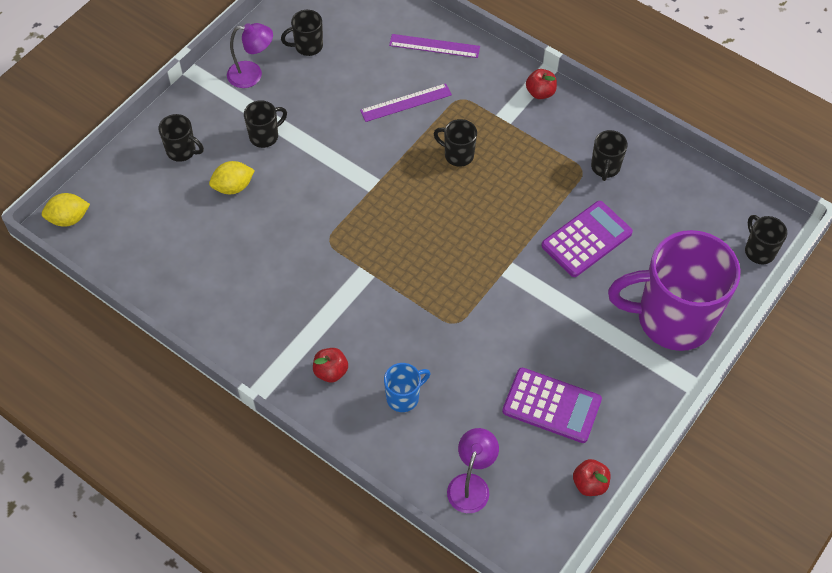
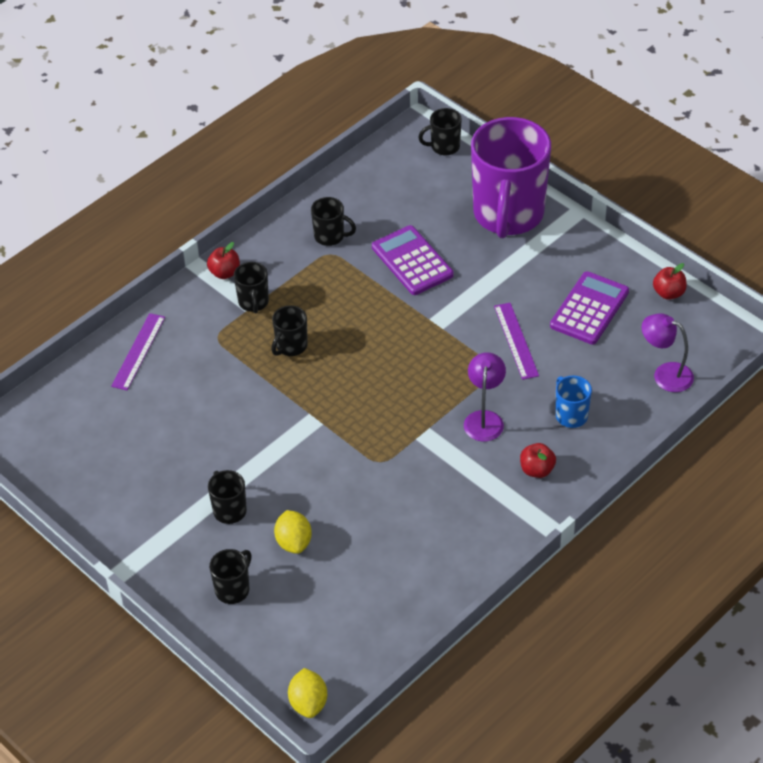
camera: 80 degrees left, 10 degrees down
purple lamp [227,23,273,88] -> purple lamp moved to [464,352,506,441]
black mug [281,10,323,56] -> black mug moved to [234,262,269,314]
purple ruler [360,83,452,122] -> purple ruler moved to [494,303,539,380]

